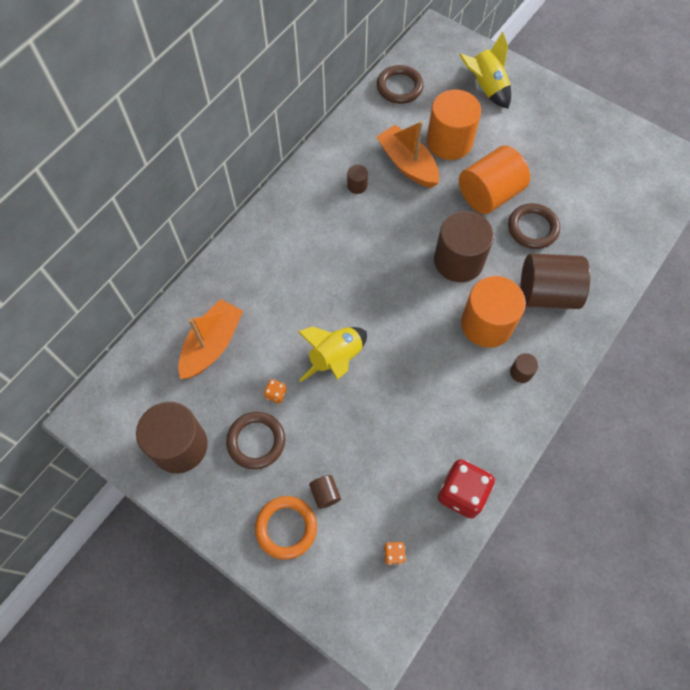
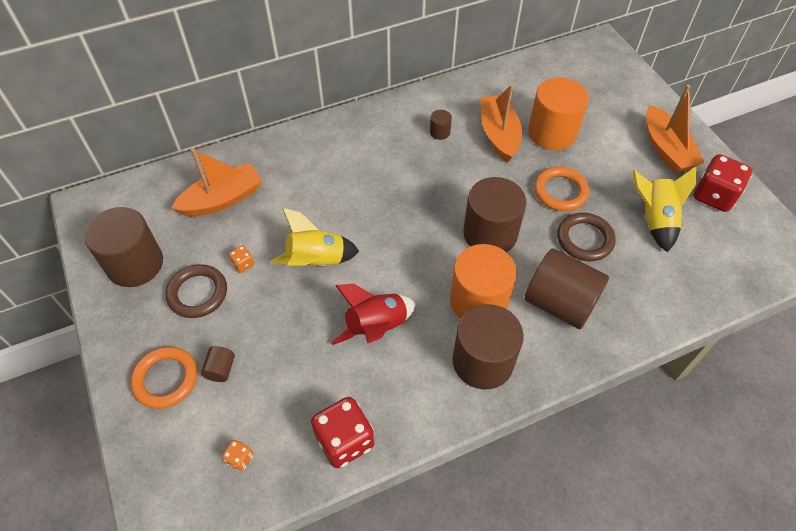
camera: 30 degrees right, 10 degrees down
brown ring [377,65,424,104] -> none
yellow rocket [459,31,511,108] -> yellow rocket moved to [633,167,697,252]
orange cylinder [459,146,530,214] -> orange ring [534,166,589,211]
brown cylinder [510,353,539,383] -> brown cylinder [453,304,524,389], size x2.36
none -> red rocket [331,284,416,345]
none -> orange boat [646,85,705,173]
none -> red dice [694,154,752,212]

